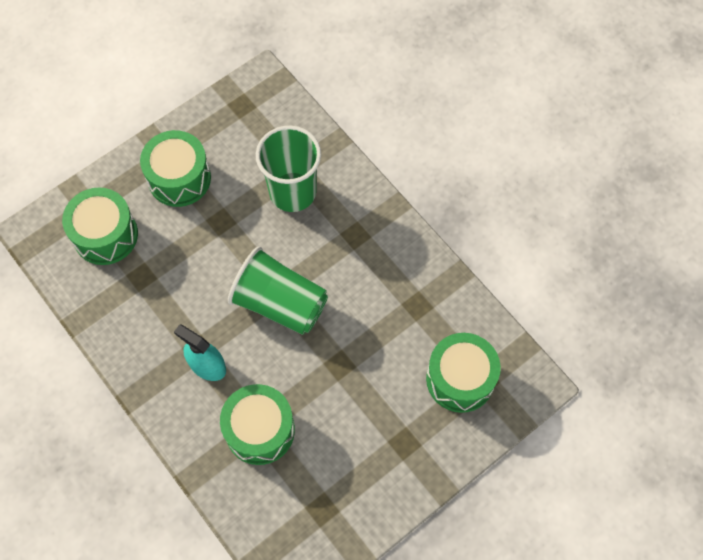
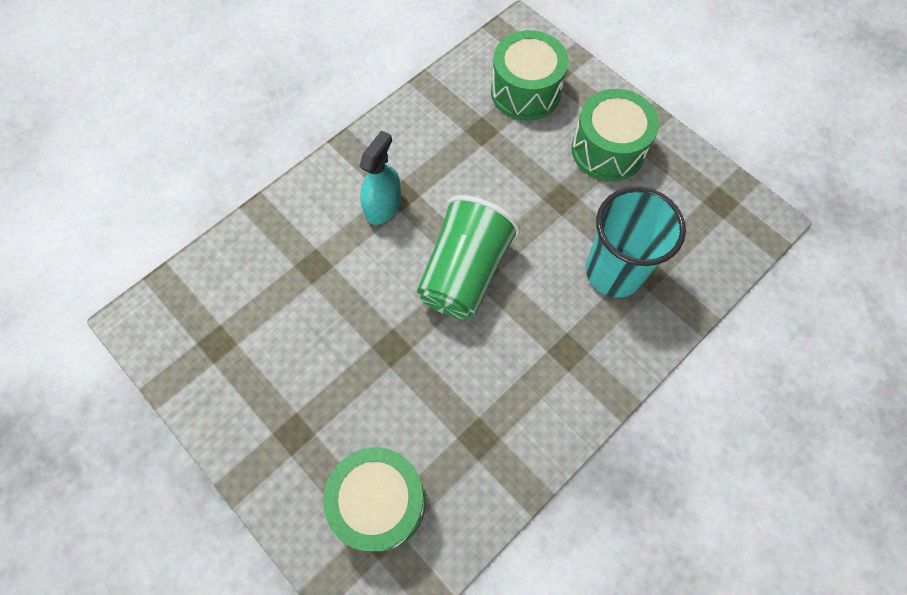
camera: 85 degrees right, 0 degrees up
green drum [220,384,295,465] -> none
green cup [256,125,321,212] -> turquoise cup [586,186,686,298]

